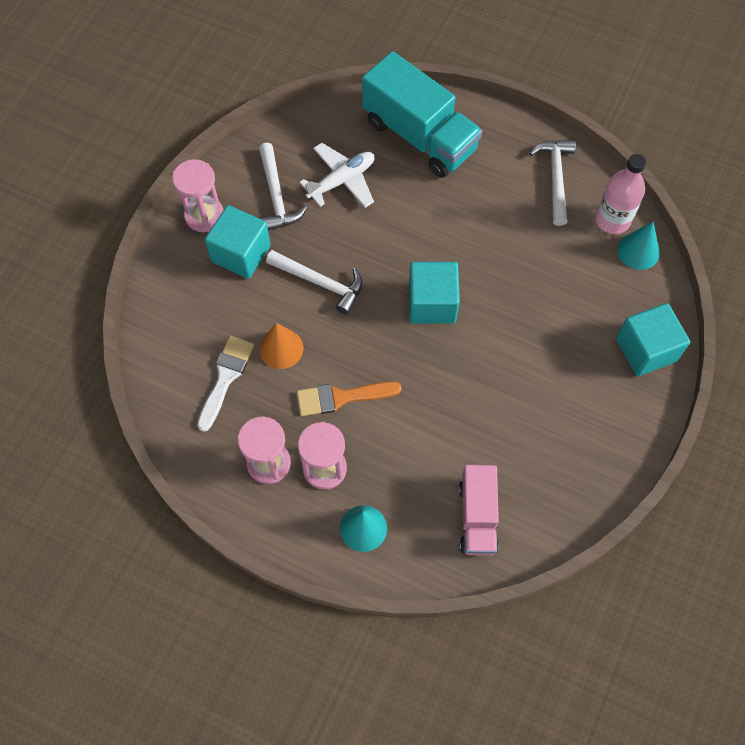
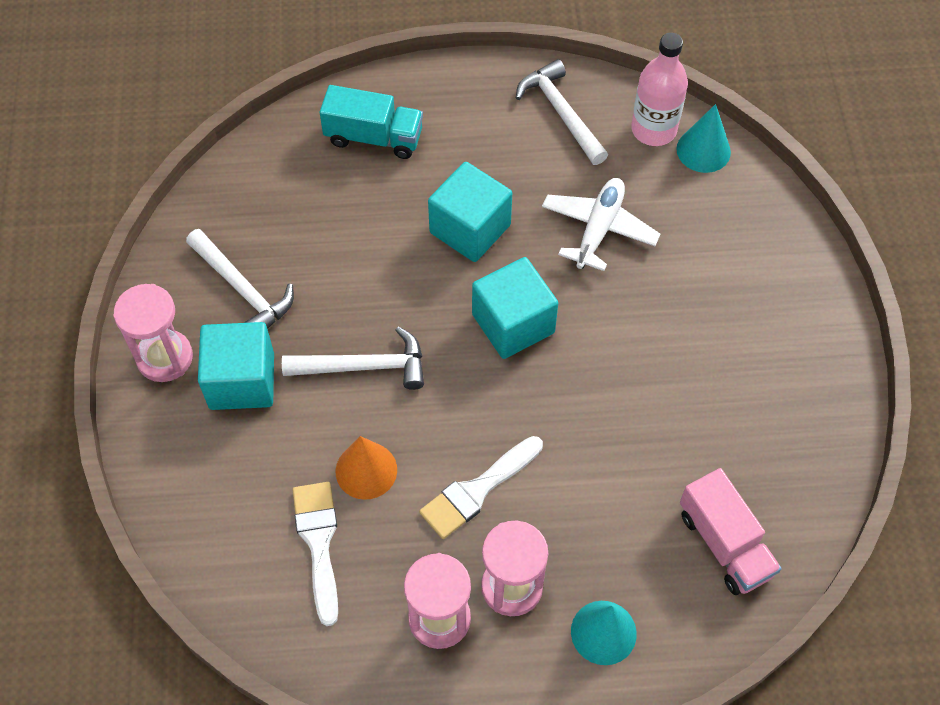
camera: 30 degrees left, 5 degrees down
orange brush [297,382,402,416] -> white brush [419,436,543,539]
white plane [299,143,375,208] -> white plane moved to [542,178,660,271]
turquoise truck [362,51,482,178] -> turquoise truck [320,85,423,159], size x0.60
turquoise cube [616,303,690,376] -> turquoise cube moved to [428,162,512,262]

